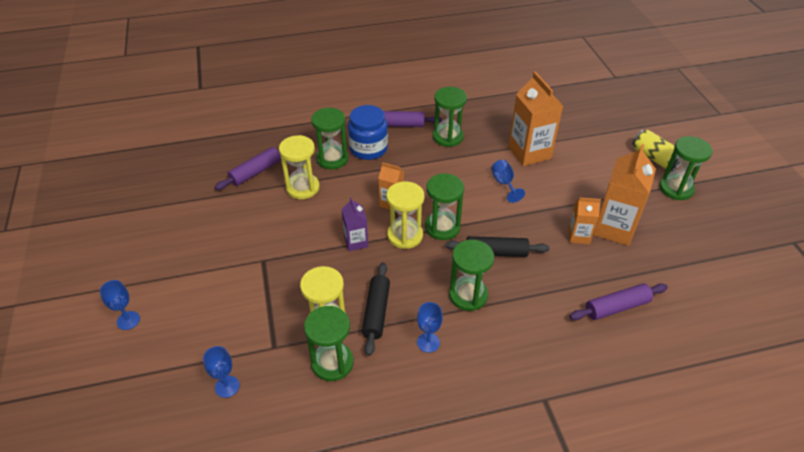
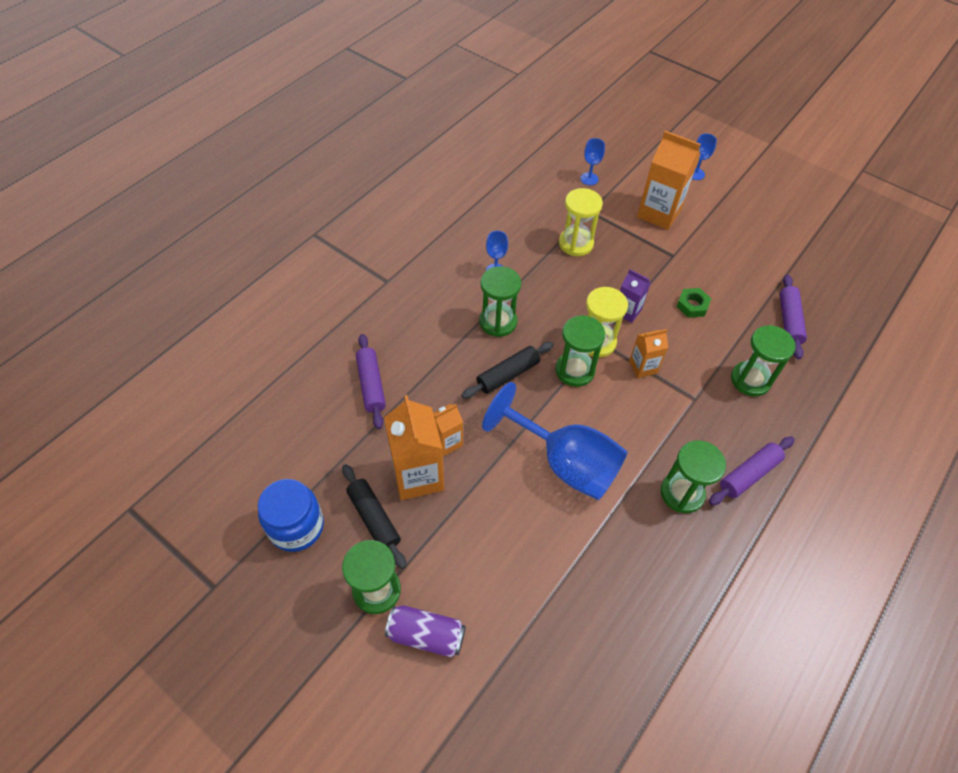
camera: 140 degrees right, 10 degrees up
yellow hourglass [279,135,320,199] -> none
green hourglass [304,306,354,381] -> none
blue jar [348,105,388,160] -> blue jar moved to [258,479,324,552]
black rolling pin [362,262,390,356] -> black rolling pin moved to [342,464,406,569]
blue goblet [491,160,525,203] -> blue goblet [482,382,628,500], size x2.36
orange carton [508,72,563,166] -> orange carton moved to [637,131,701,230]
purple rolling pin [570,283,668,320] -> purple rolling pin turned 45 degrees counterclockwise [356,334,386,429]
yellow can [632,130,681,171] -> purple can [385,605,466,658]
none -> green nut [676,288,712,318]

